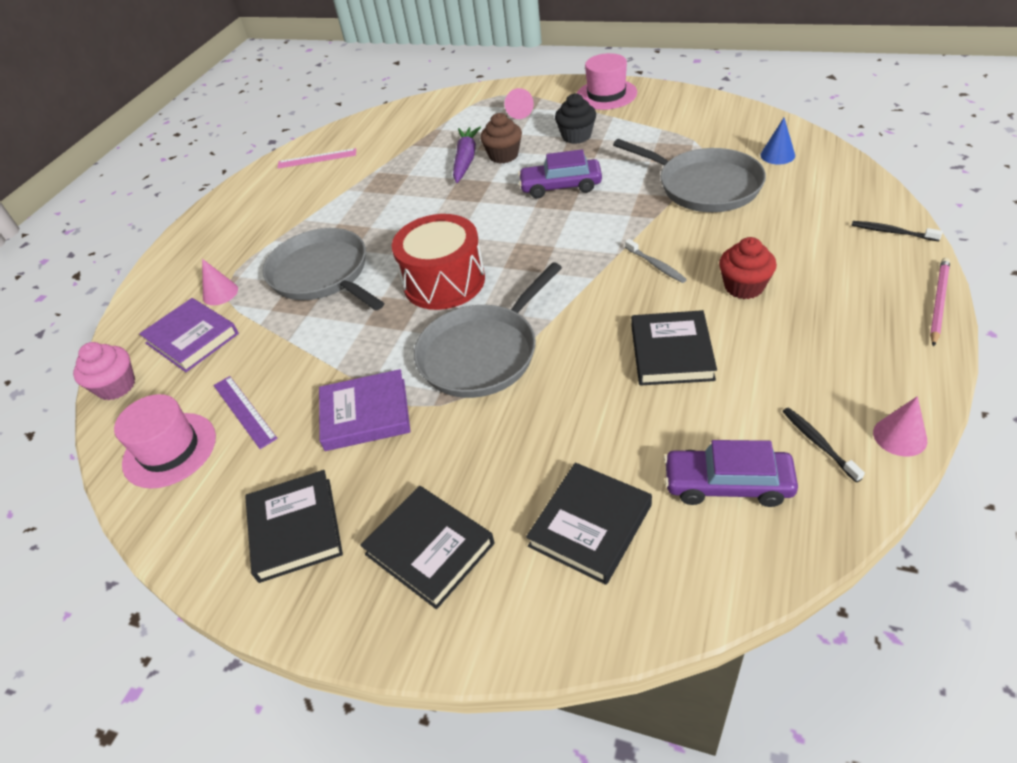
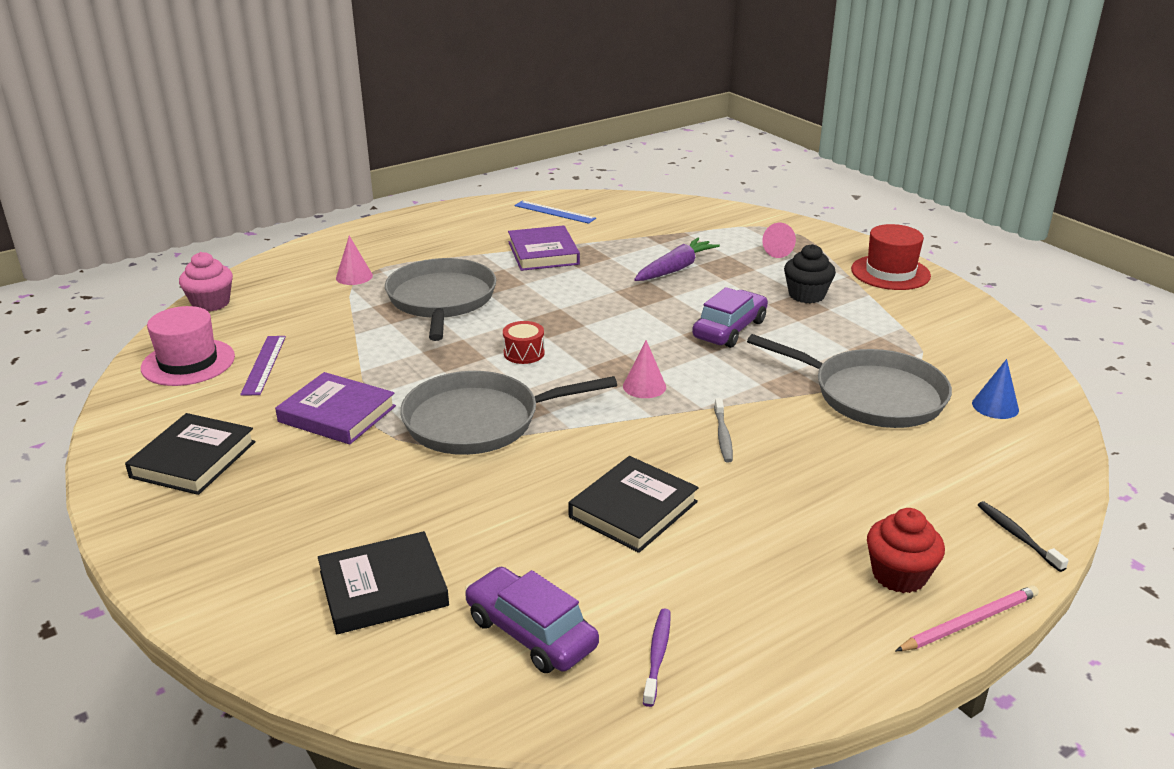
camera: 30 degrees right, 15 degrees down
purple book [139,298,239,372] -> purple book moved to [508,225,580,271]
pink ruler [277,148,356,168] -> blue ruler [514,201,596,224]
black book [360,486,495,609] -> none
red drum [392,214,485,310] -> red drum [503,321,545,364], size x0.44
brown cupcake [480,113,522,163] -> none
purple car [518,150,602,199] -> purple car turned 90 degrees clockwise [692,287,768,348]
pink hat [577,53,637,110] -> red hat [851,224,931,290]
grey pan [613,139,766,212] -> grey pan turned 45 degrees counterclockwise [747,334,952,428]
red cupcake [719,237,777,299] -> red cupcake moved to [867,508,945,593]
black toothbrush [783,407,865,482] -> purple toothbrush [643,609,670,707]
pink cone [873,396,927,456] -> pink cone moved to [623,340,666,398]

